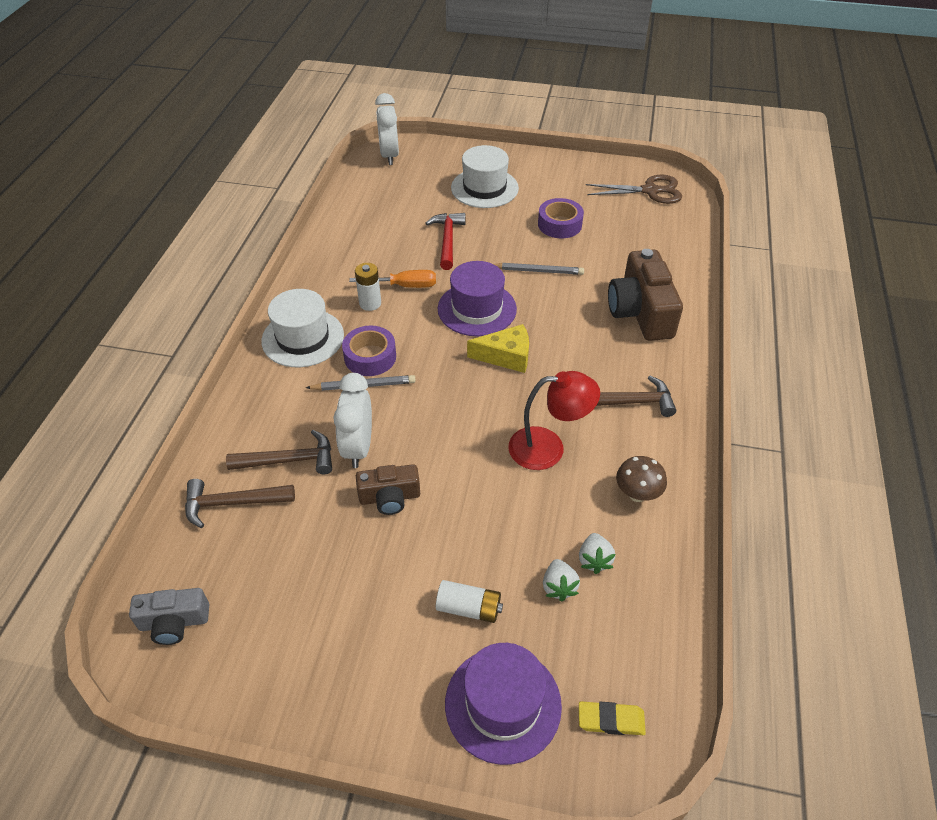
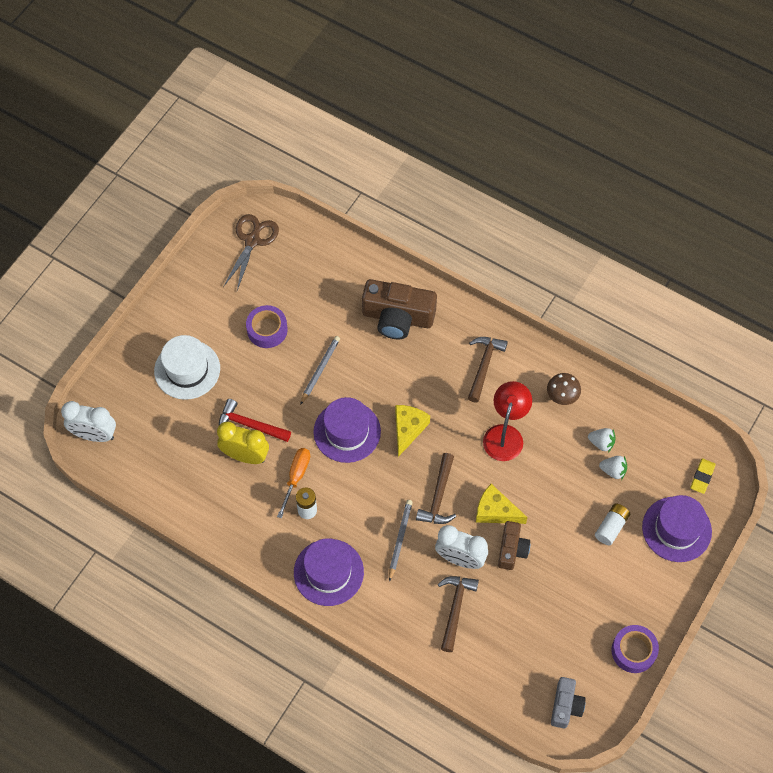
camera: 70 degrees left, 15 degrees up
brown hammer [185,479,295,528] -> brown hammer moved to [416,453,456,524]
white hat [261,289,344,367] -> purple hat [294,538,364,606]
purple tape [342,326,396,376] -> purple tape moved to [612,625,659,673]
none -> yellow clock [217,421,269,464]
none -> yellow cheese [476,484,528,524]

